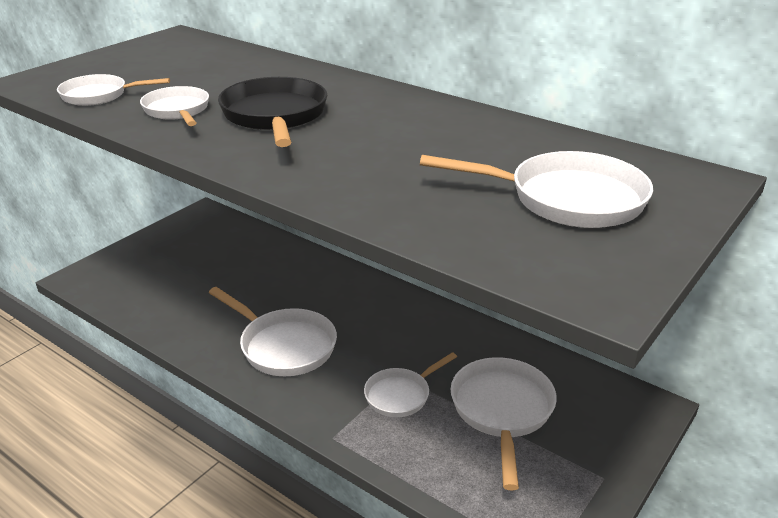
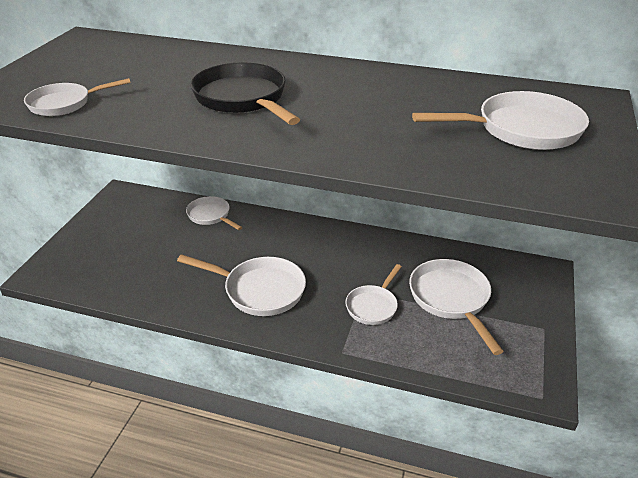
camera: 20 degrees left, 5 degrees up
white pan [140,86,209,126] -> white pan moved to [186,196,243,230]

